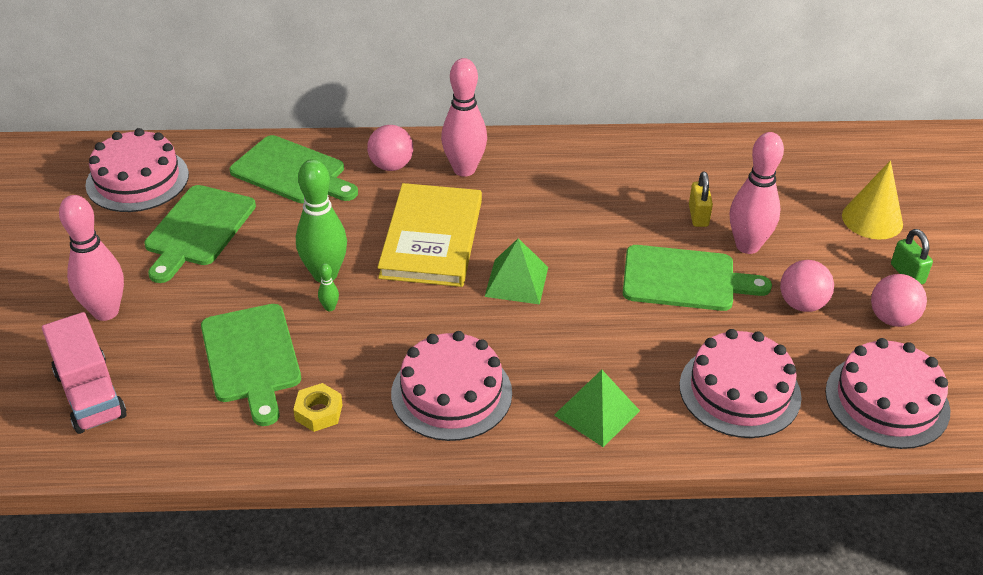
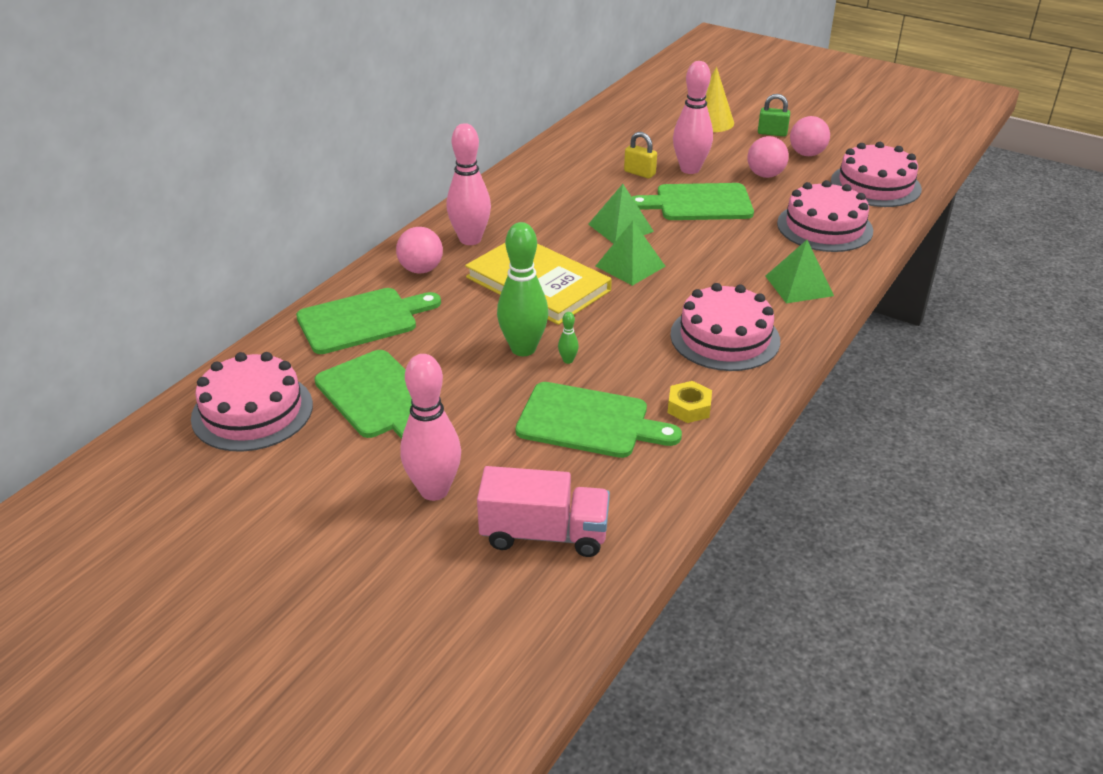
camera: 55 degrees left, 5 degrees down
green cutting board [623,245,772,311] -> green cutting board turned 135 degrees counterclockwise [632,183,754,220]
none -> green pyramid [588,184,654,244]

